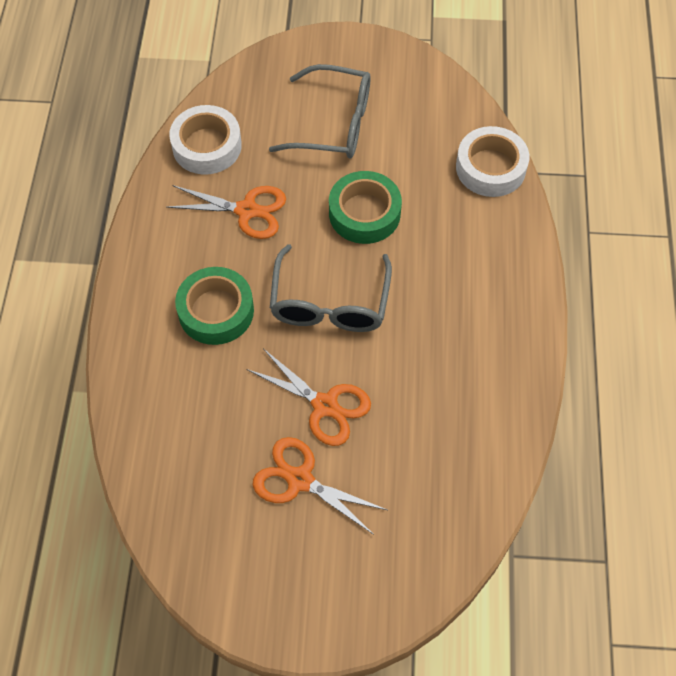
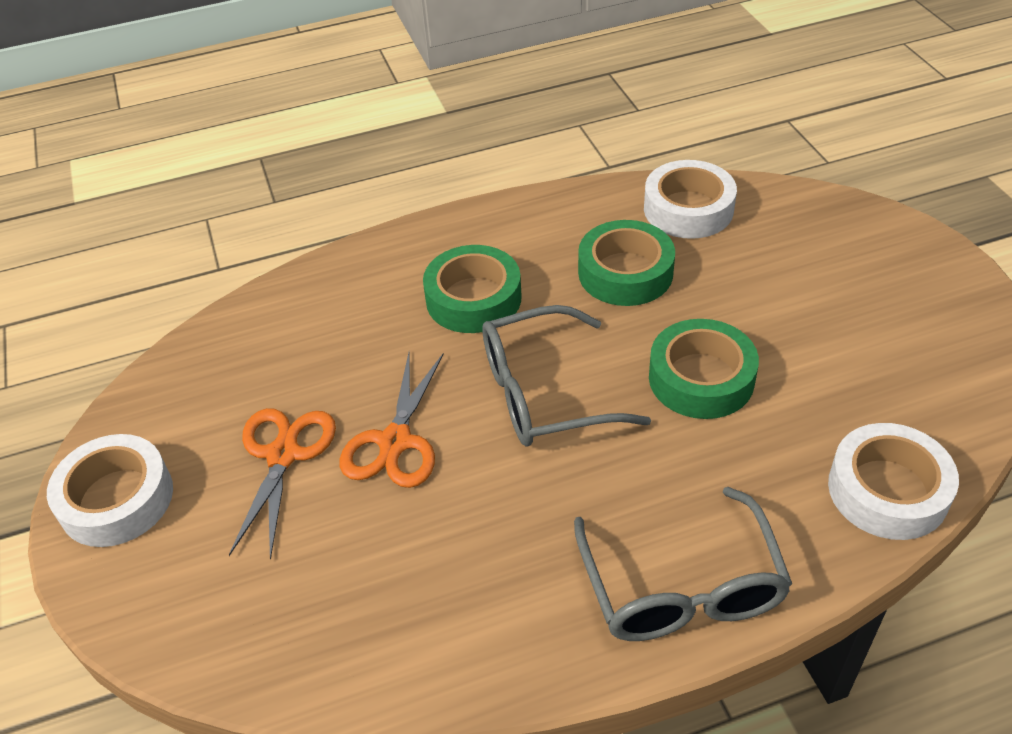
camera: 70 degrees right, 15 degrees down
orange scissors [166,185,286,239] -> green tape [578,220,675,306]
grey glasses [269,64,371,159] -> grey glasses moved to [574,487,792,641]
none -> white tape [47,434,173,547]

